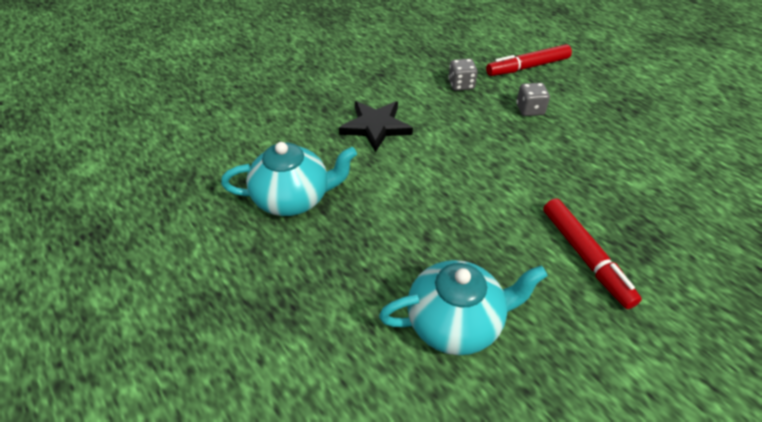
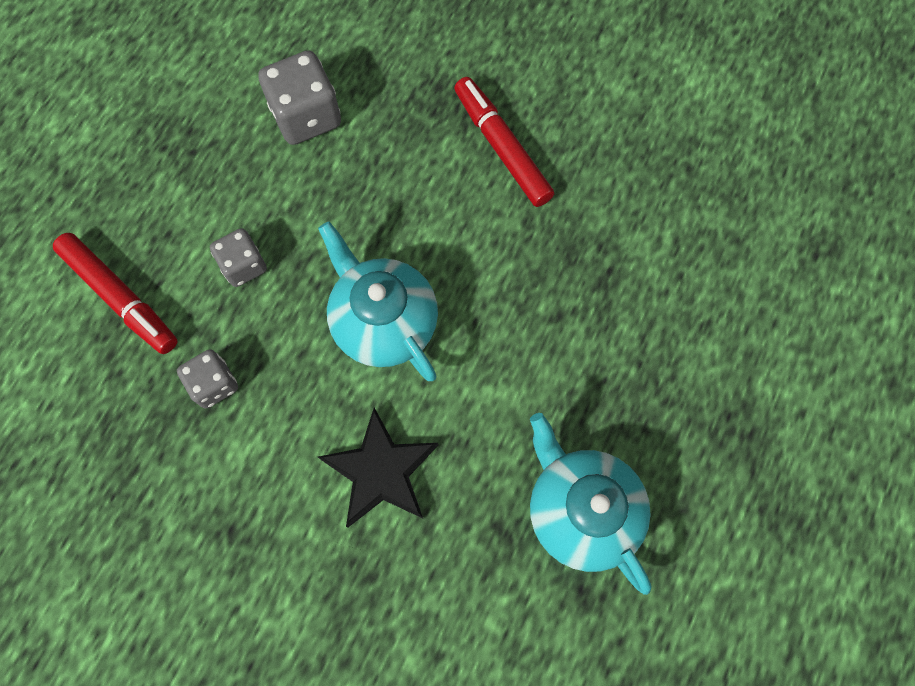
camera: 115 degrees left, 25 degrees up
turquoise teapot [379,260,548,355] -> turquoise teapot moved to [318,222,438,381]
red marker [543,198,642,309] -> red marker turned 75 degrees counterclockwise [454,77,554,207]
none -> grey dice [258,51,341,145]

